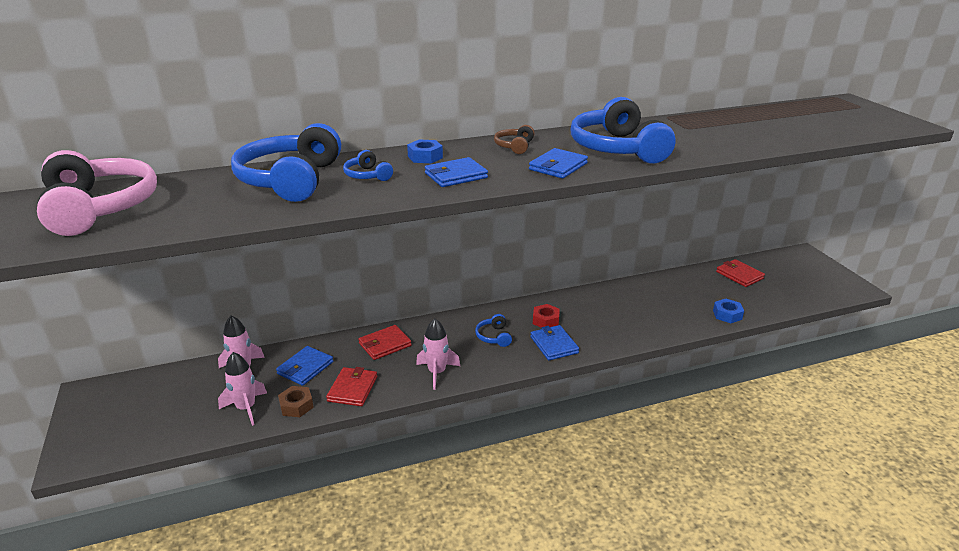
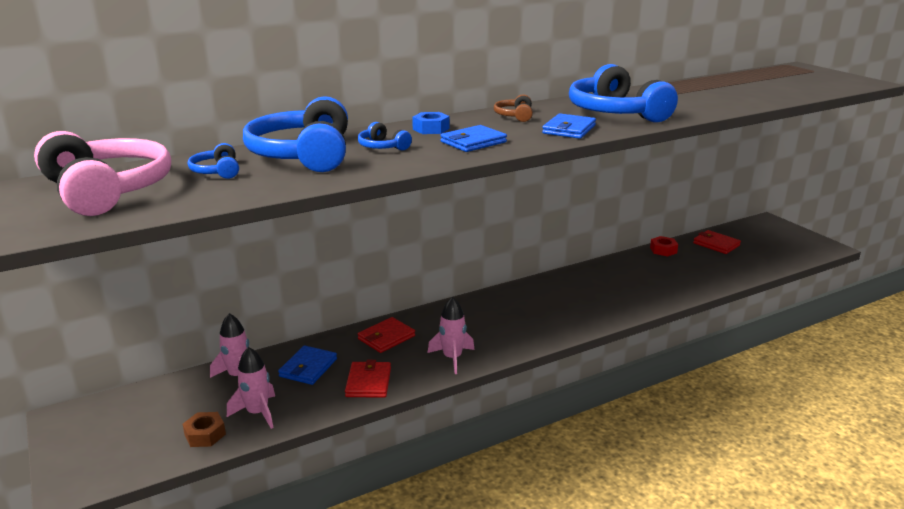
camera: 10 degrees left, 5 degrees down
brown nut [278,386,314,417] -> brown nut moved to [183,412,226,447]
blue headphones [475,314,512,347] -> blue headphones moved to [188,143,239,179]
blue wallet [530,325,579,360] -> none
red nut [533,304,560,327] -> red nut moved to [650,236,678,257]
blue nut [713,299,744,323] -> none

